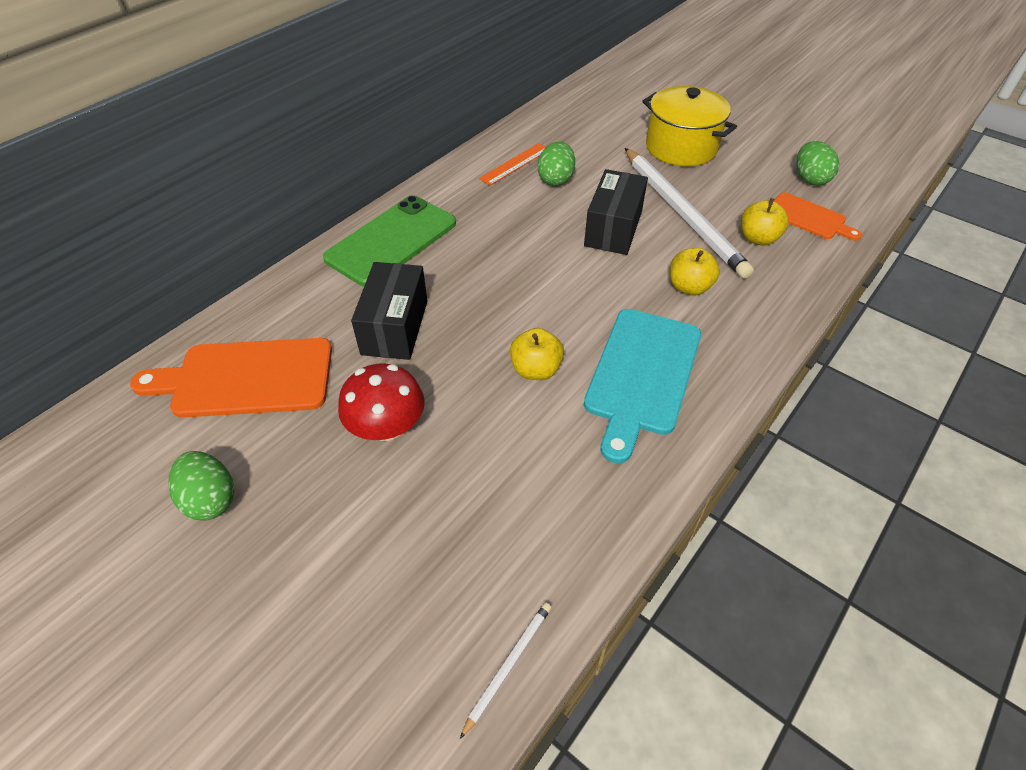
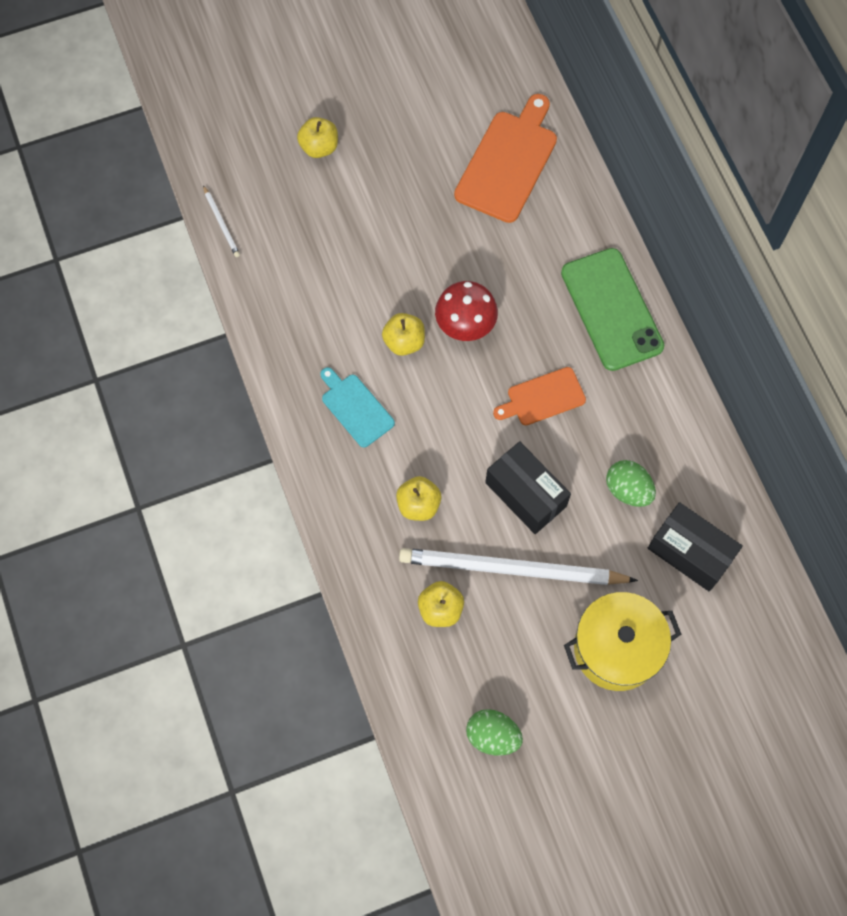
camera: 120 degrees right, 20 degrees up
green egg [168,451,234,521] -> none
red mushroom [338,363,425,441] -> red mushroom moved to [435,281,498,341]
black box [351,262,427,360] -> black box moved to [648,502,743,592]
orange ruler [479,143,546,186] -> none
turquoise cutting board [584,309,701,463] -> turquoise cutting board [320,367,395,448], size x0.59
orange cutting board [774,192,862,241] -> orange cutting board moved to [493,367,586,425]
none -> yellow apple [297,117,338,158]

